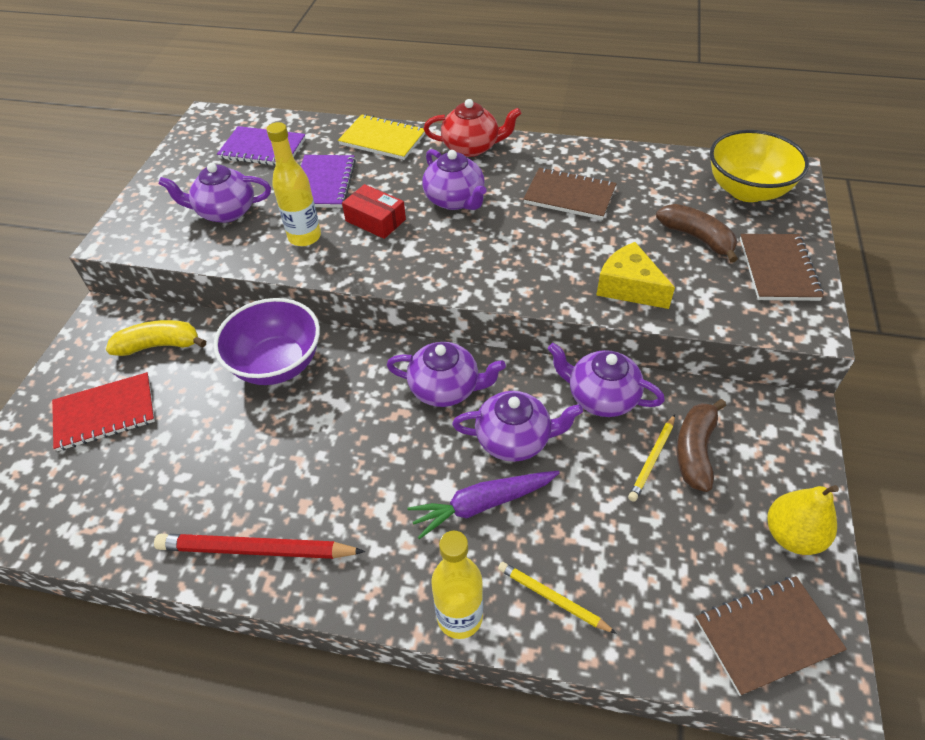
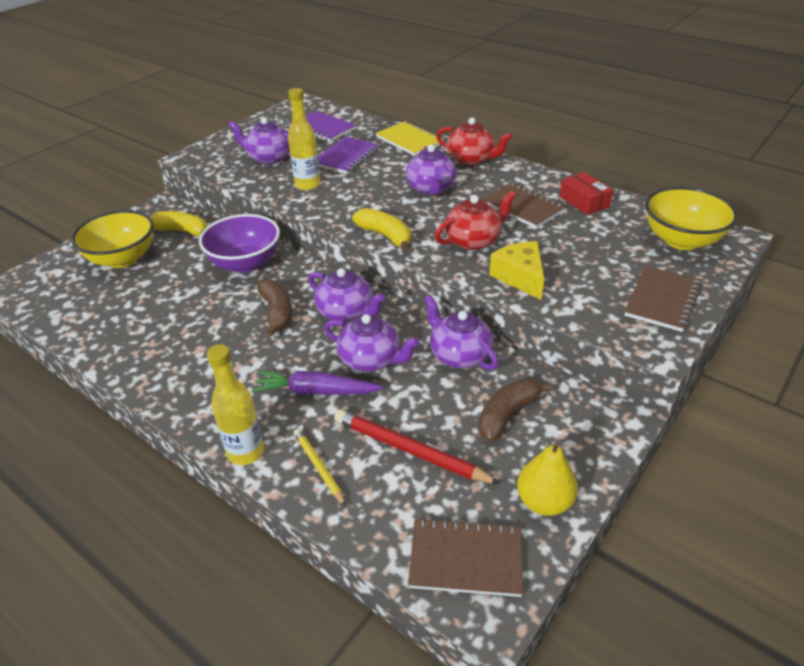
camera: 25 degrees right, 10 degrees down
red notebook [52,372,155,451] -> yellow bowl [71,210,154,268]
red pencil [154,534,365,559] -> red pencil moved to [334,410,501,484]
red box [342,184,406,239] -> red box moved to [560,172,613,215]
yellow pencil [628,414,675,502] -> none
brown banana [656,204,738,263] -> brown banana moved to [257,279,293,337]
none -> yellow banana [352,208,411,251]
none -> red teapot [435,191,516,250]

